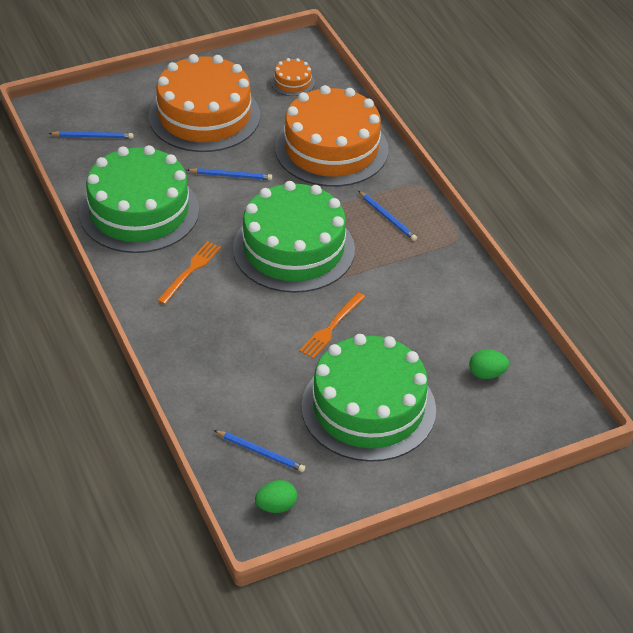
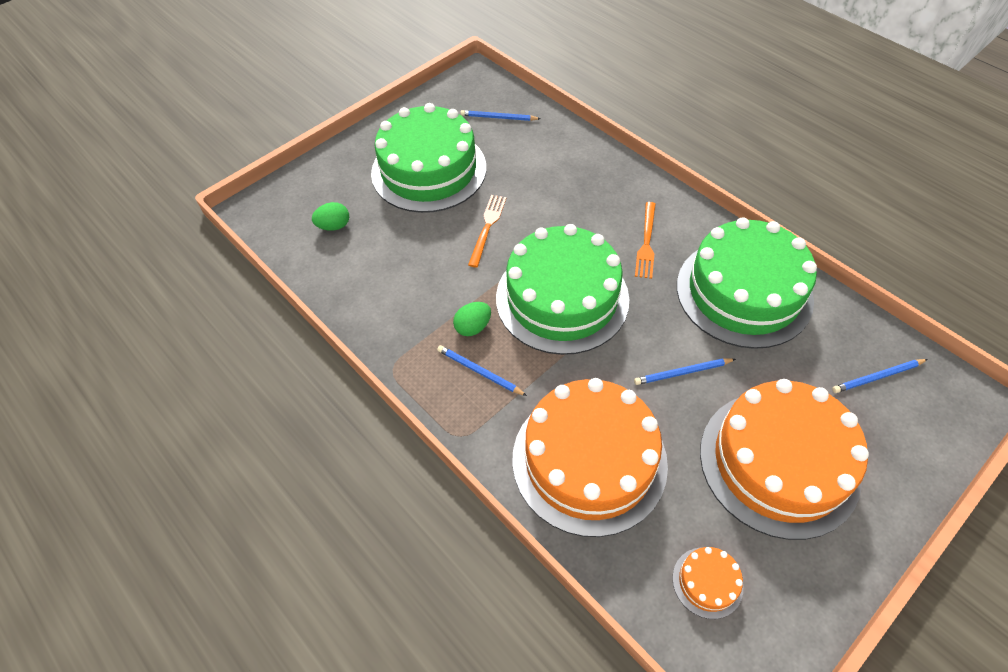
camera: 165 degrees right, 10 degrees up
green egg [255,480,297,513] -> green egg moved to [453,302,491,336]

